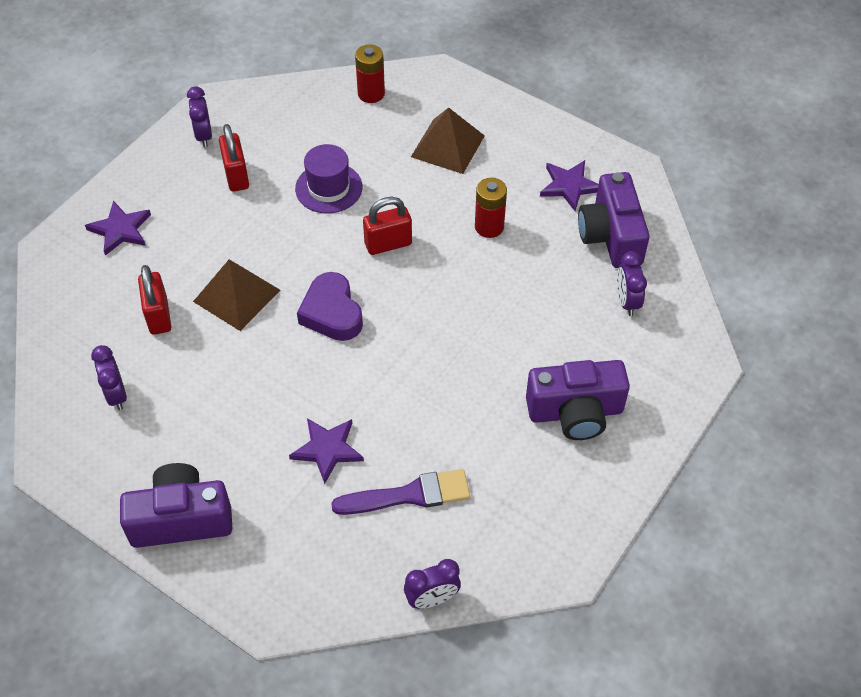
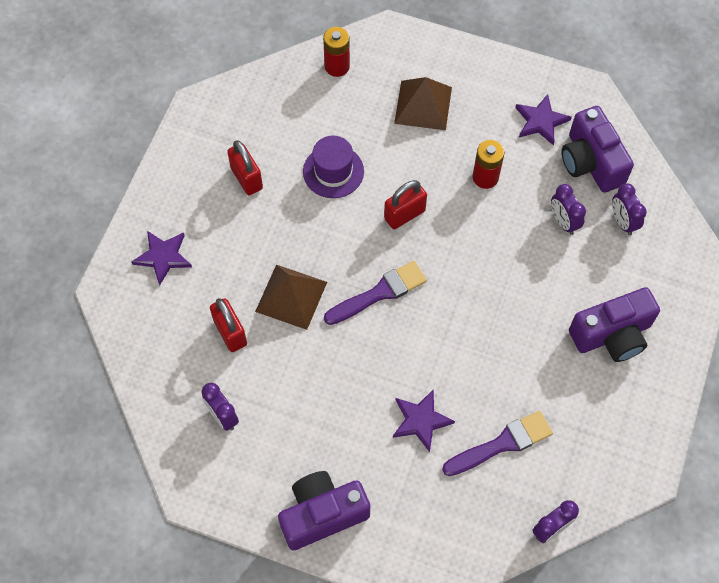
camera: 15 degrees left, 10 degrees up
purple clock [187,87,212,147] -> purple clock moved to [551,184,586,235]
purple heart [297,272,363,341] -> purple brush [324,261,427,325]

